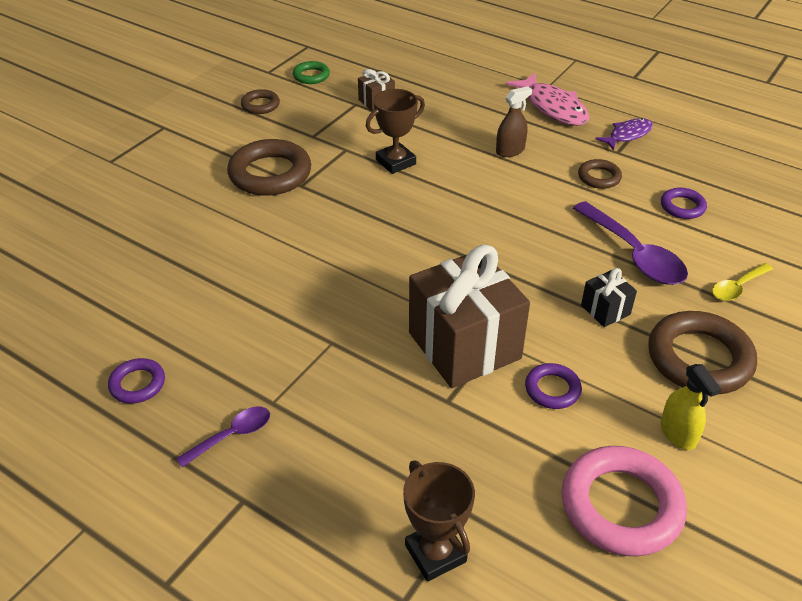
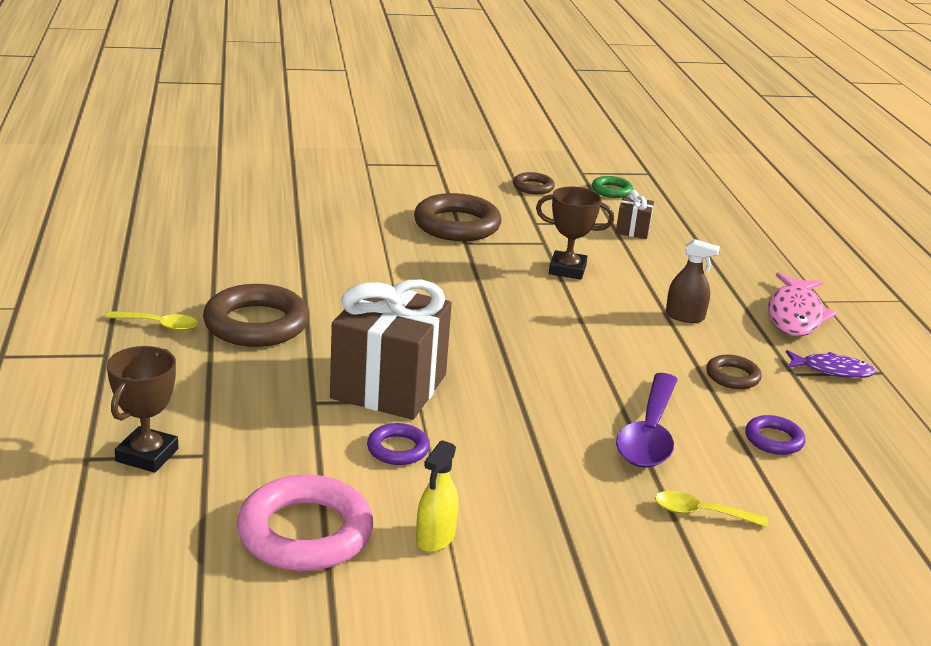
camera: 45 degrees right, 15 degrees down
purple ring [108,358,165,404] -> none
purple spoon [176,407,270,468] -> yellow spoon [105,311,198,331]
black gift [581,268,637,327] -> none
brown ring [648,311,757,394] -> brown ring moved to [203,284,309,347]

